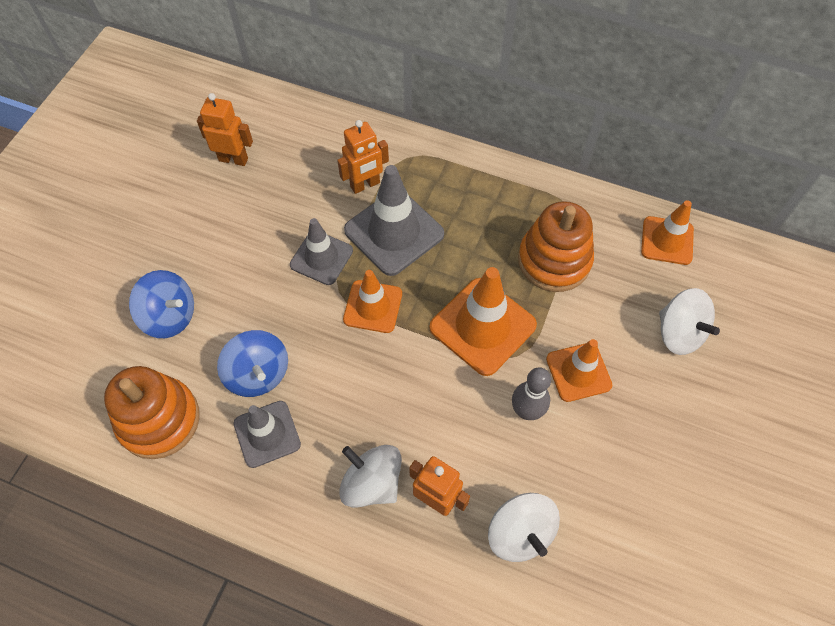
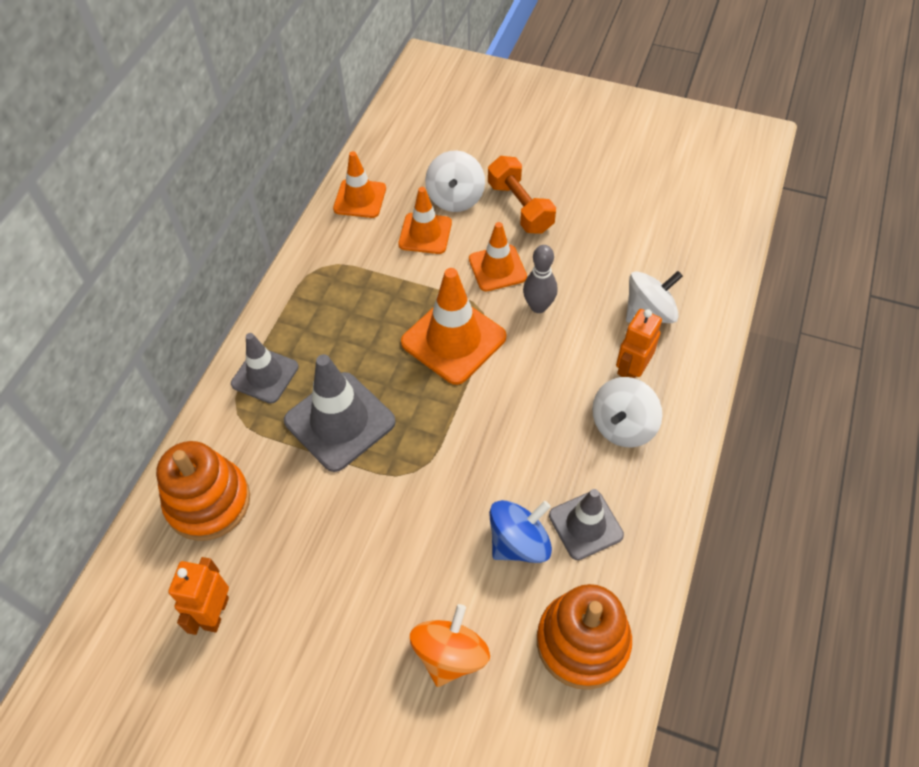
camera: 90 degrees left, 5 degrees down
blue spinning top [129,270,194,338] -> orange spinning top [410,604,490,687]
grey traffic cone [290,218,353,285] -> grey traffic cone moved to [231,333,299,404]
orange robot [337,120,389,194] -> none
orange traffic cone [343,270,402,333] -> orange traffic cone moved to [398,187,452,254]
orange stacking toy [518,201,594,292] -> orange stacking toy moved to [156,441,250,541]
white spinning top [659,288,720,355] -> white spinning top turned 135 degrees clockwise [425,150,485,212]
none -> orange dumbbell [488,156,556,234]

